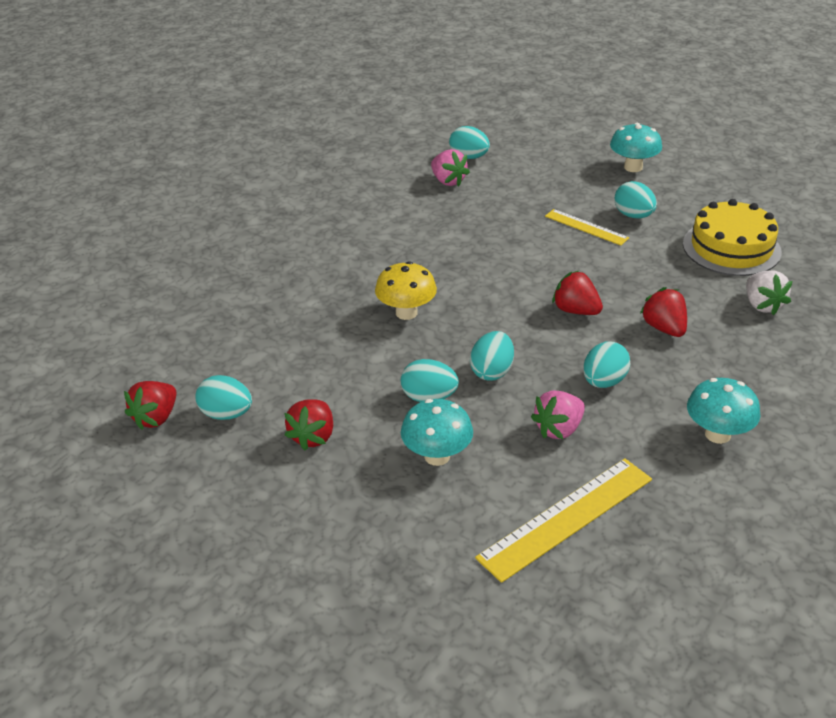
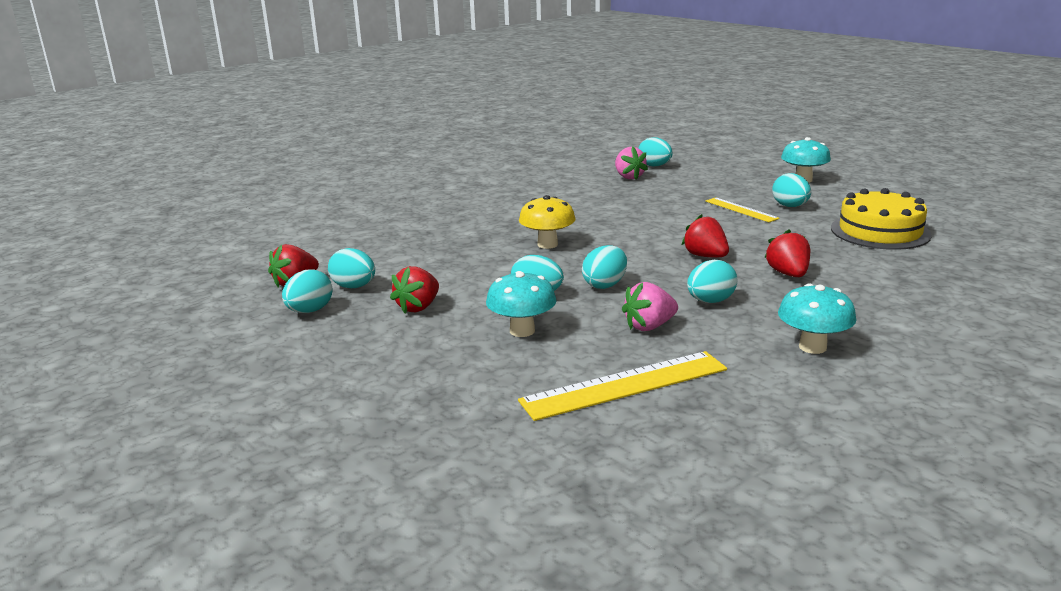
camera: 15 degrees right, 15 degrees down
white strawberry [746,271,792,315] -> none
none -> turquoise egg [282,269,333,313]

